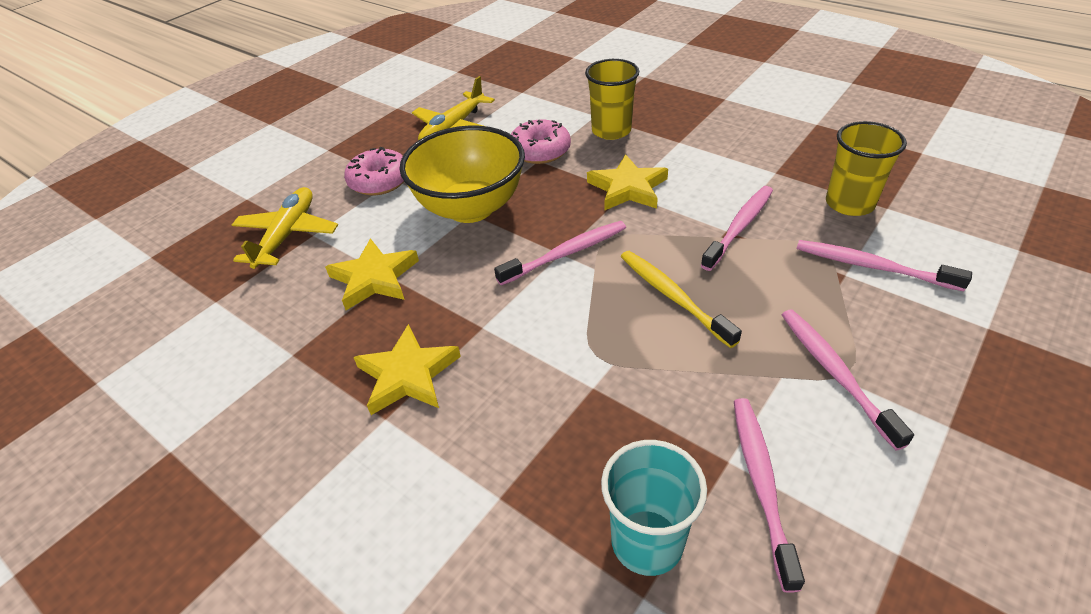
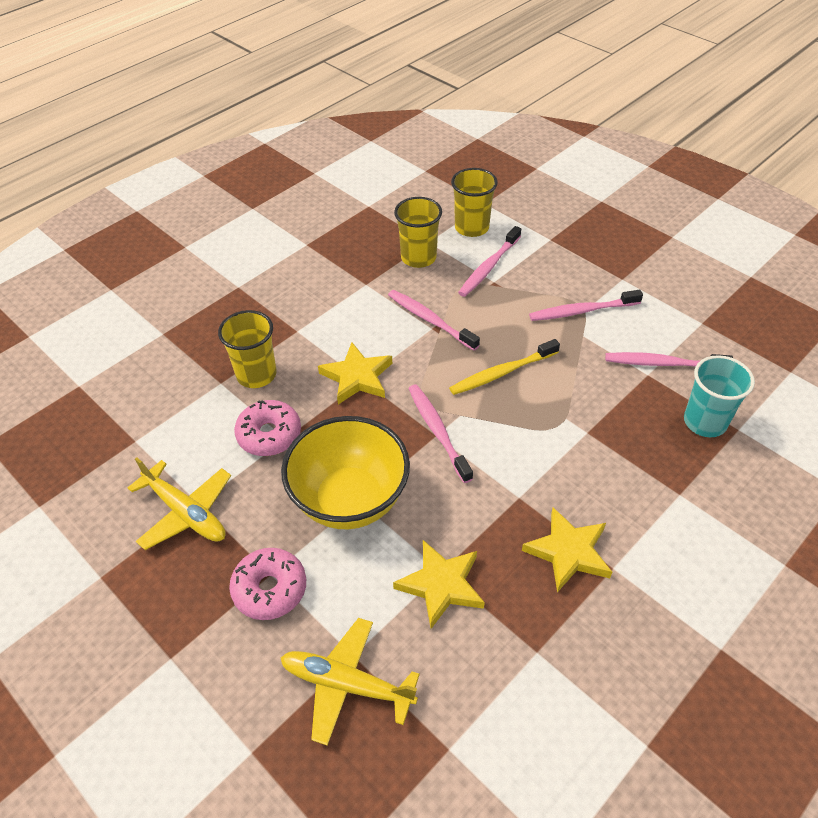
camera: 85 degrees left, 5 degrees up
none -> yellow cup [451,168,498,237]

